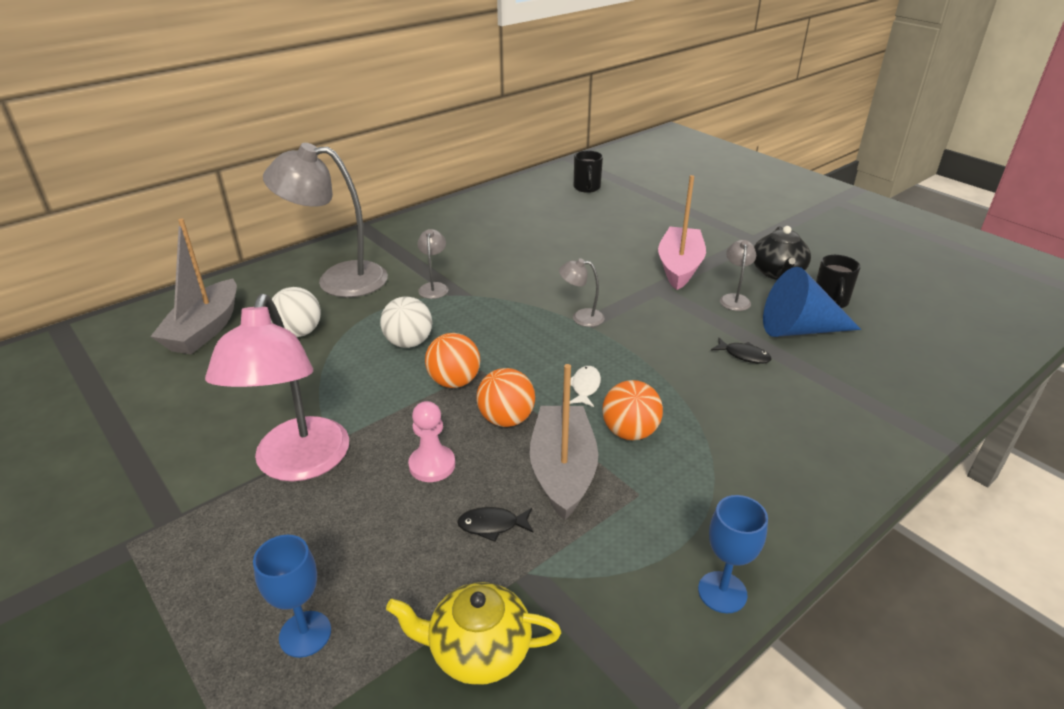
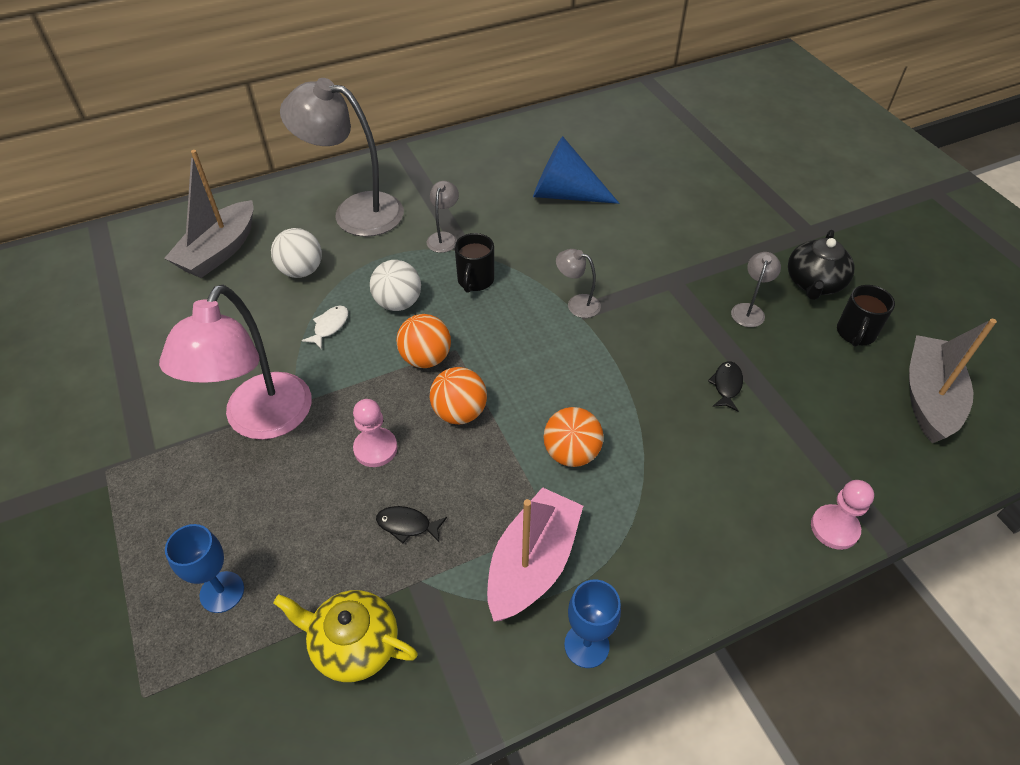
camera: 15 degrees right, 15 degrees up
grey boat [529,364,598,520] -> grey boat moved to [909,319,997,443]
white fish [570,366,601,407] -> white fish moved to [302,306,348,349]
black mug [574,151,603,193] -> black mug moved to [455,233,494,293]
pink boat [658,175,706,290] -> pink boat moved to [487,487,583,622]
black fish [711,338,771,364] -> black fish turned 120 degrees counterclockwise [708,361,743,411]
blue cone [763,267,861,337] -> blue cone moved to [533,136,619,204]
none -> pink pawn [811,480,874,550]

